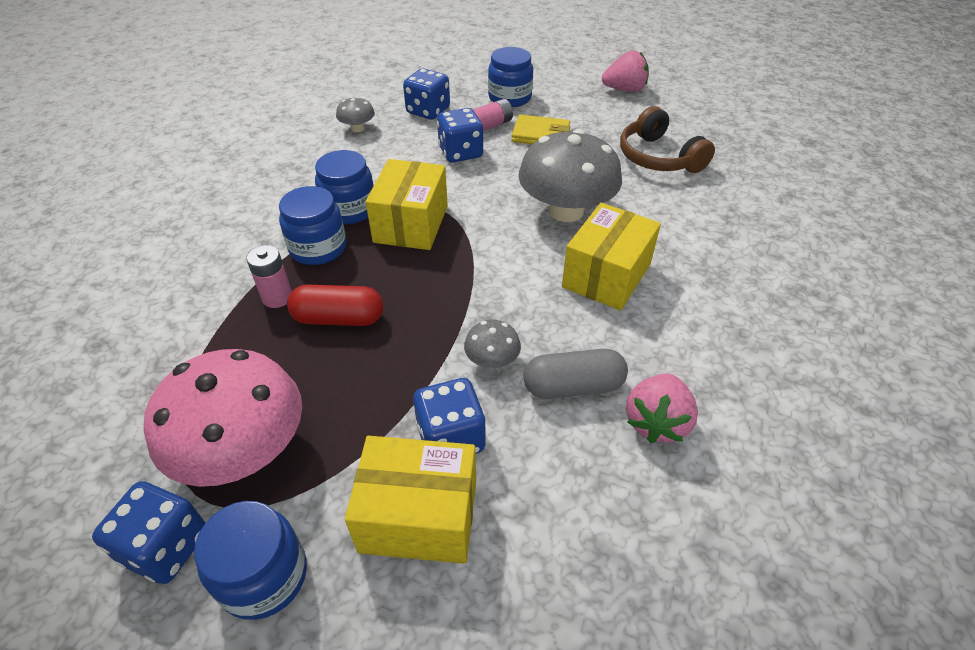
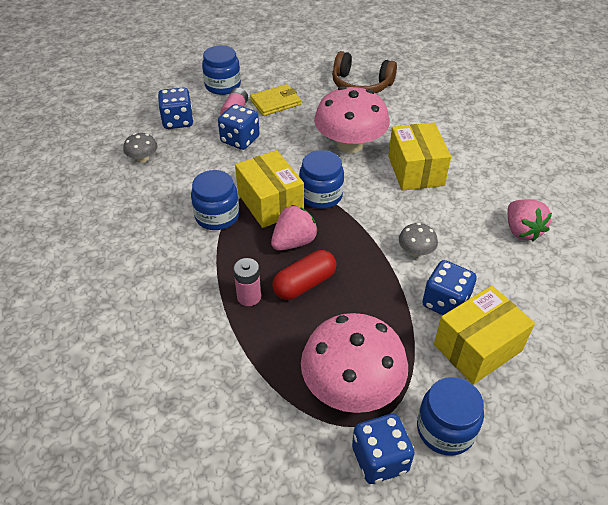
camera: 40 degrees left, 0 degrees up
blue jar [279,186,346,265] -> blue jar moved to [299,150,344,209]
grey mushroom [518,129,622,222] -> pink mushroom [314,86,390,153]
grey capsule [524,349,628,399] -> none
pink strawberry [602,50,649,92] -> pink strawberry moved to [271,205,318,251]

